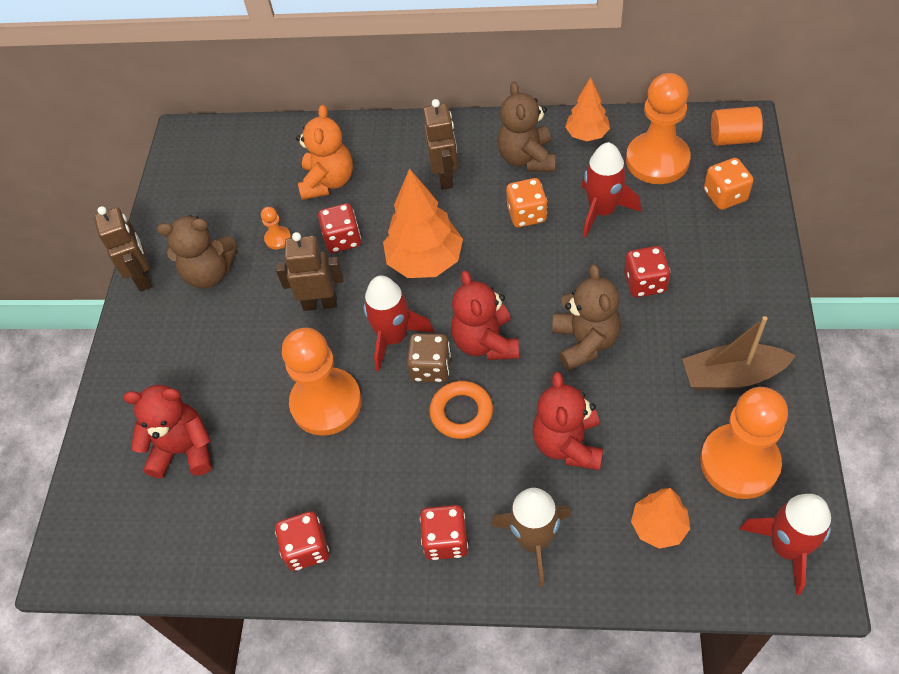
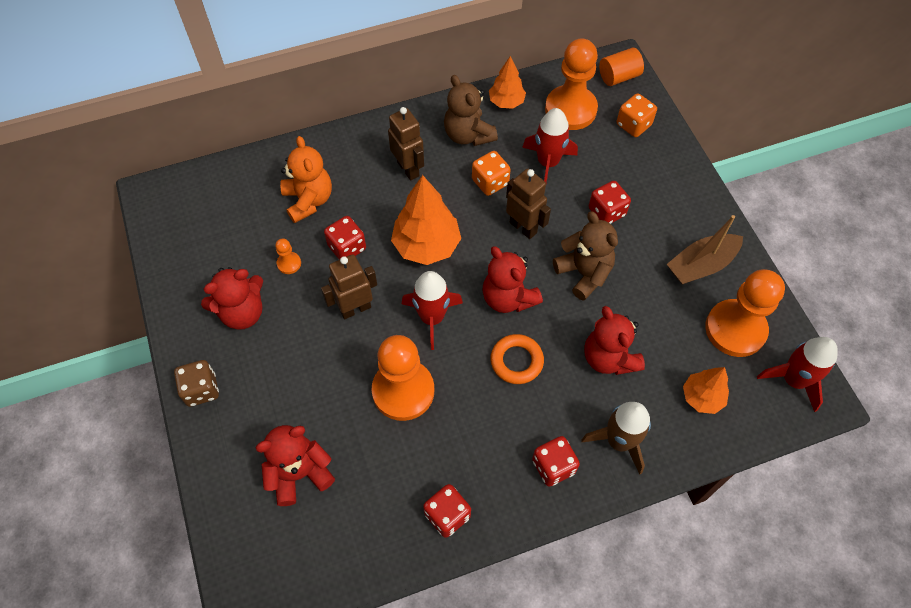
camera: 30 degrees left, 5 degrees up
brown robot [94,206,152,291] -> brown robot moved to [506,169,551,239]
brown teddy bear [157,215,237,288] -> red teddy bear [201,267,263,330]
brown dice [407,333,451,383] -> brown dice moved to [174,360,219,407]

